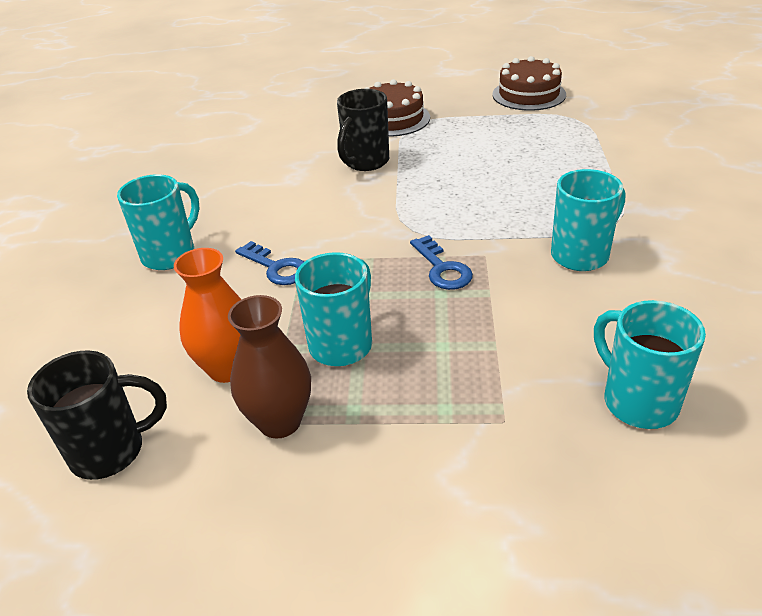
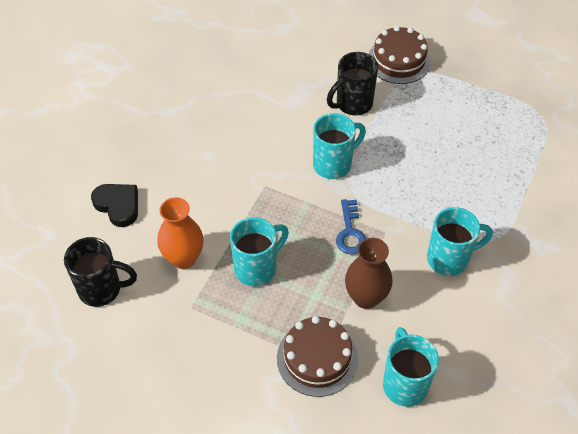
camera: 20 degrees right, 15 degrees up
turquoise mug [117,174,200,270] -> turquoise mug moved to [313,113,366,179]
brown vase [228,295,311,439] -> brown vase moved to [345,238,393,309]
blue key [235,241,304,285] -> none
brown cake [492,56,566,111] -> brown cake moved to [277,316,358,397]
none -> black heart [91,184,138,227]

